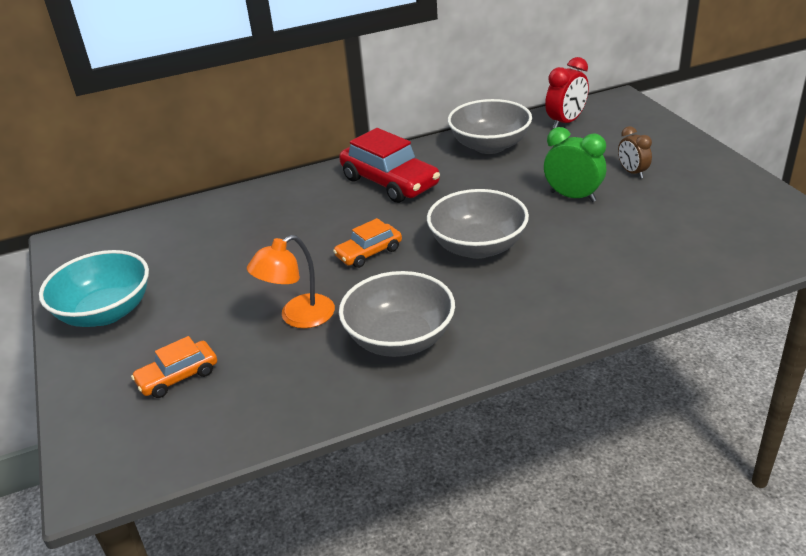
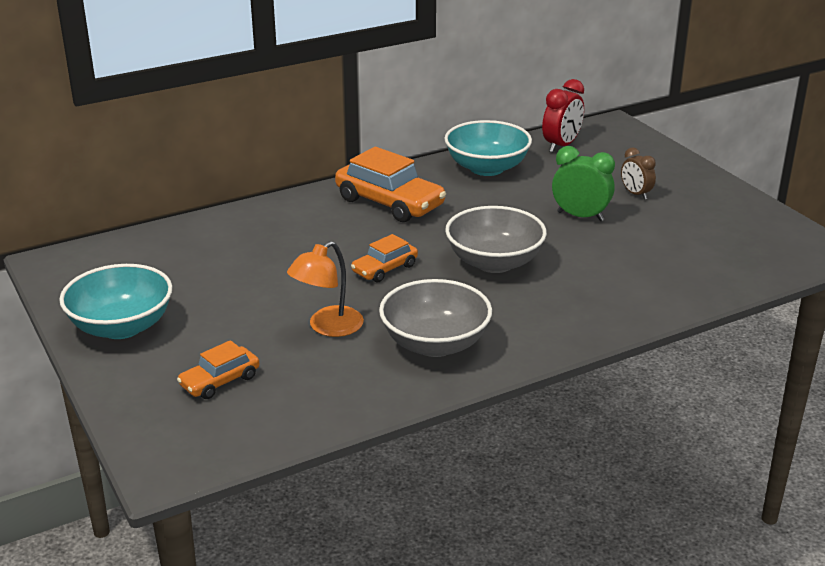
camera: 10 degrees left, 5 degrees down
red car [339,128,440,203] -> orange car [335,147,446,222]
grey bowl [448,99,532,154] -> turquoise bowl [444,120,532,176]

